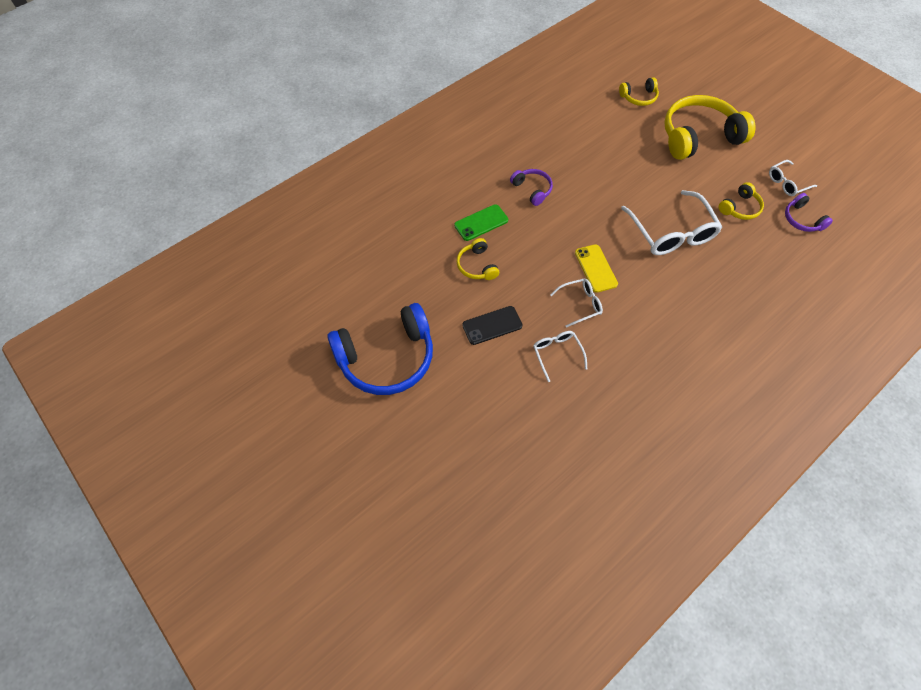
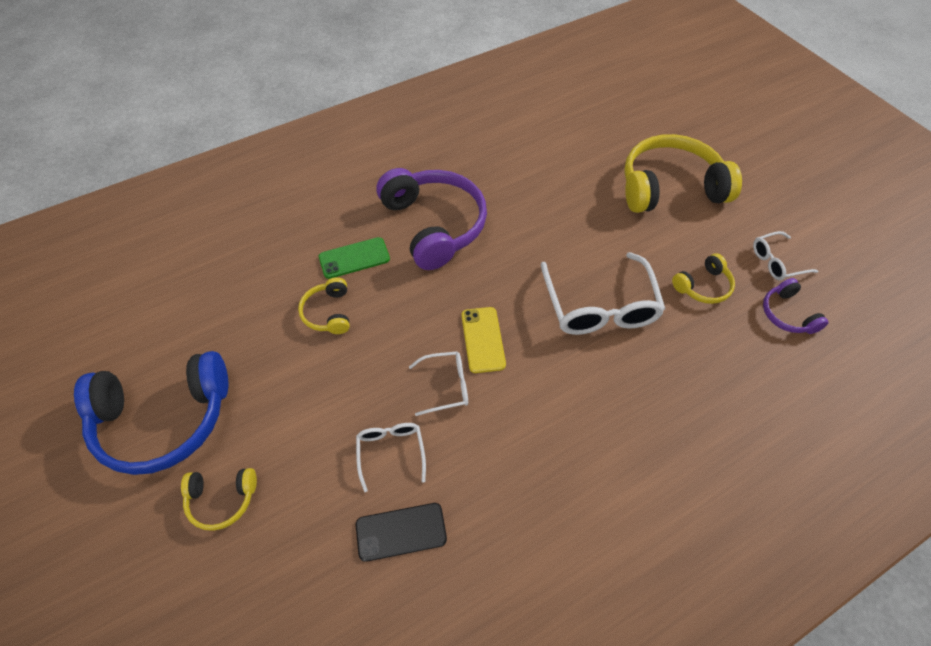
camera: 10 degrees right, 5 degrees down
black phone [462,306,523,345] -> black phone moved to [356,503,447,562]
purple headphones [510,169,553,206] -> purple headphones [377,168,487,270], size x2.09
yellow headphones [619,77,659,106] -> yellow headphones moved to [181,468,257,531]

